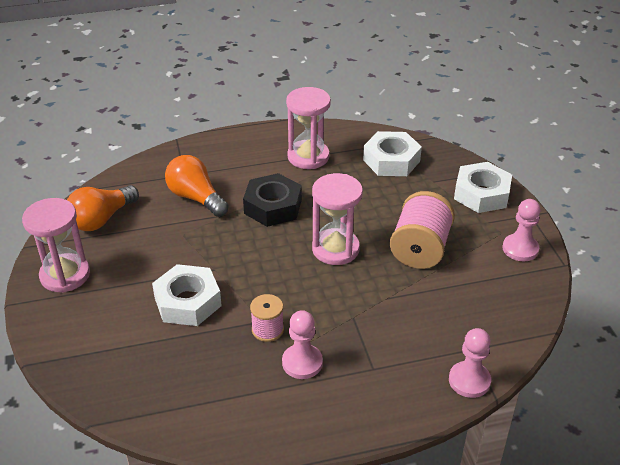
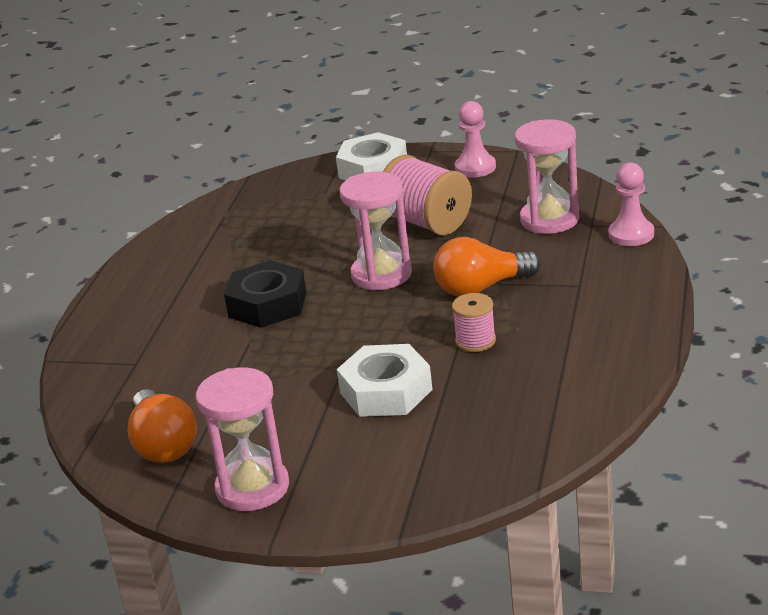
camera: 60 degrees left, 10 degrees down
orange light bulb [165,155,229,217] -> orange light bulb moved to [433,237,541,297]
pink pawn [282,310,323,379] -> none
pink hourglass [286,87,331,169] -> pink hourglass moved to [515,119,579,234]
white nut [363,131,422,176] -> none

